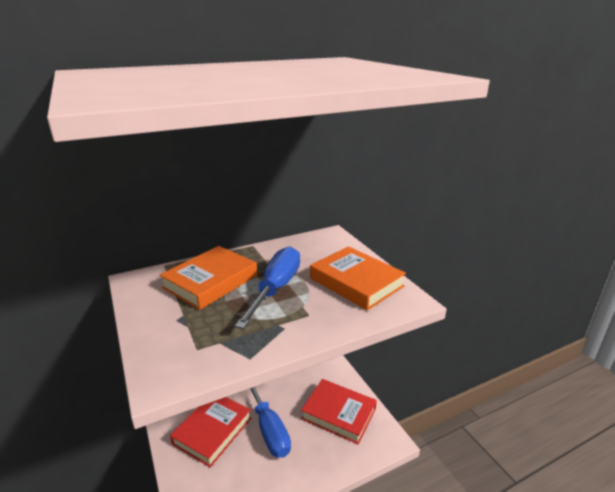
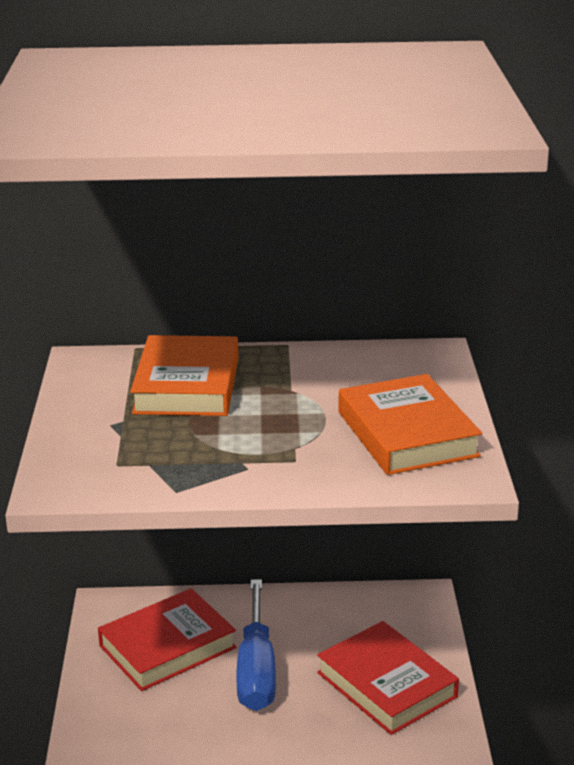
camera: 25 degrees right, 0 degrees up
orange book [160,246,257,310] -> orange book turned 60 degrees counterclockwise [130,335,239,416]
blue screwdriver [235,246,300,329] -> none

